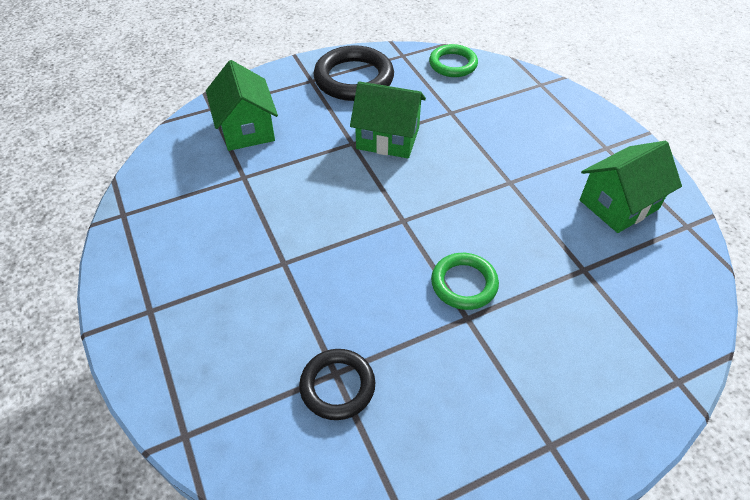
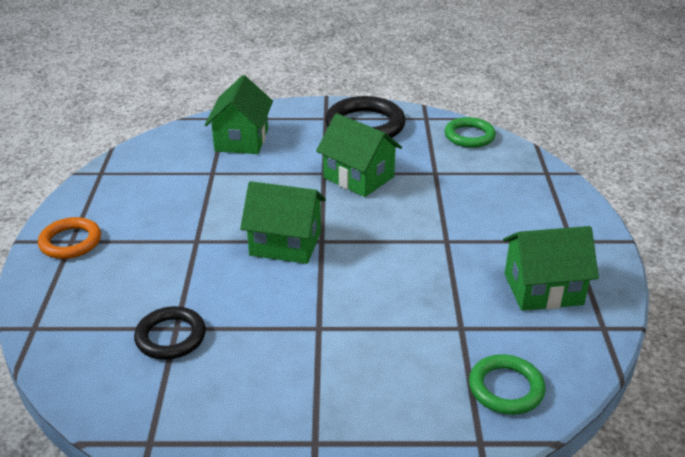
camera: 25 degrees right, 15 degrees down
green ring [431,253,499,310] -> green ring moved to [469,354,546,415]
none -> orange ring [38,217,101,259]
none -> green house [240,181,326,264]

